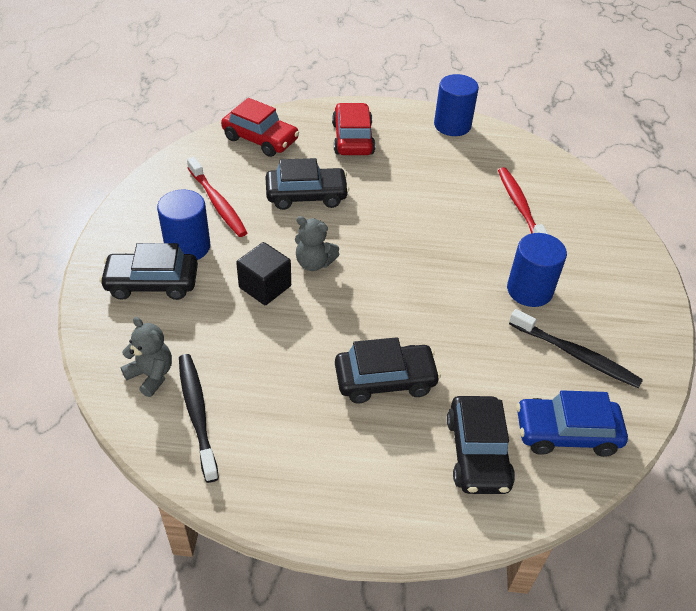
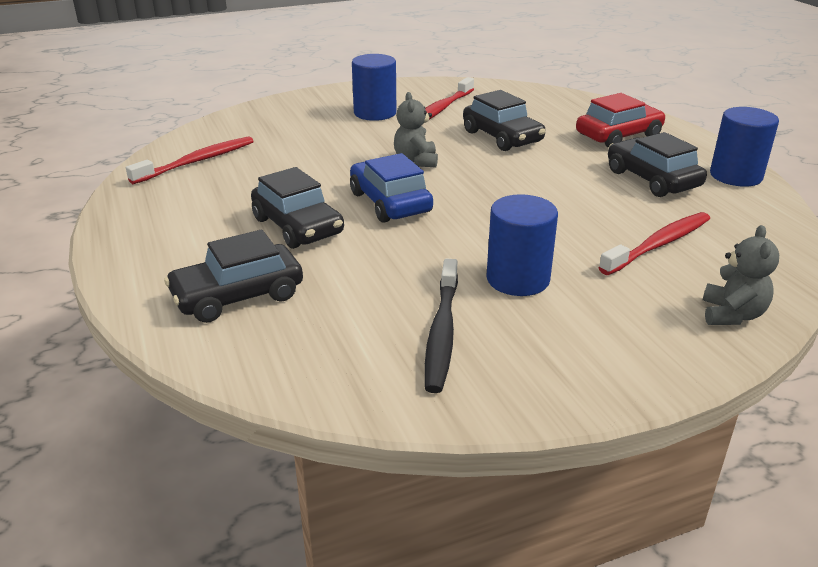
camera: 65 degrees right, 15 degrees down
black car [99,243,198,300] -> black car moved to [608,132,707,197]
grey teddy bear [121,317,172,397] -> grey teddy bear moved to [703,225,779,325]
black toothbrush [179,354,219,483] -> red toothbrush [126,136,254,184]
red car [221,98,299,157] -> none
black cube [236,242,291,305] -> none
blue car [516,390,628,457] -> blue car moved to [350,153,433,223]

